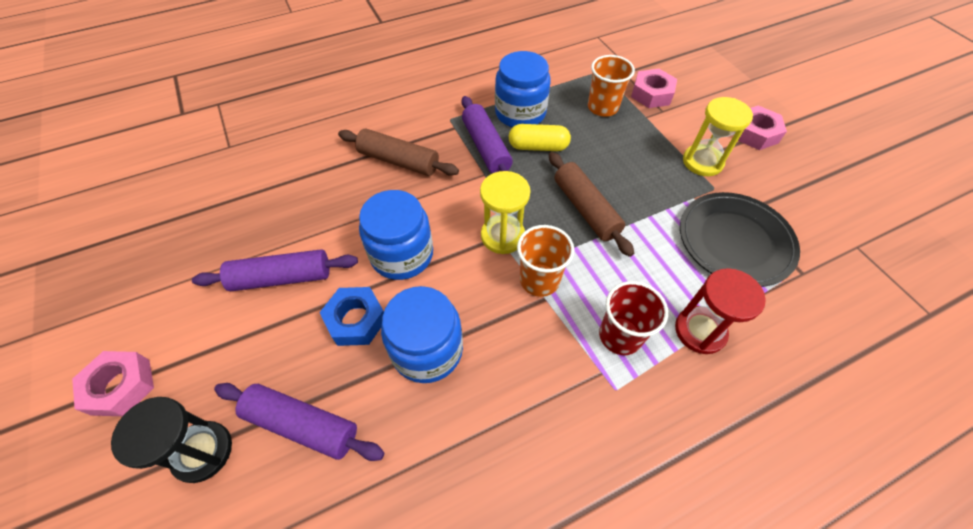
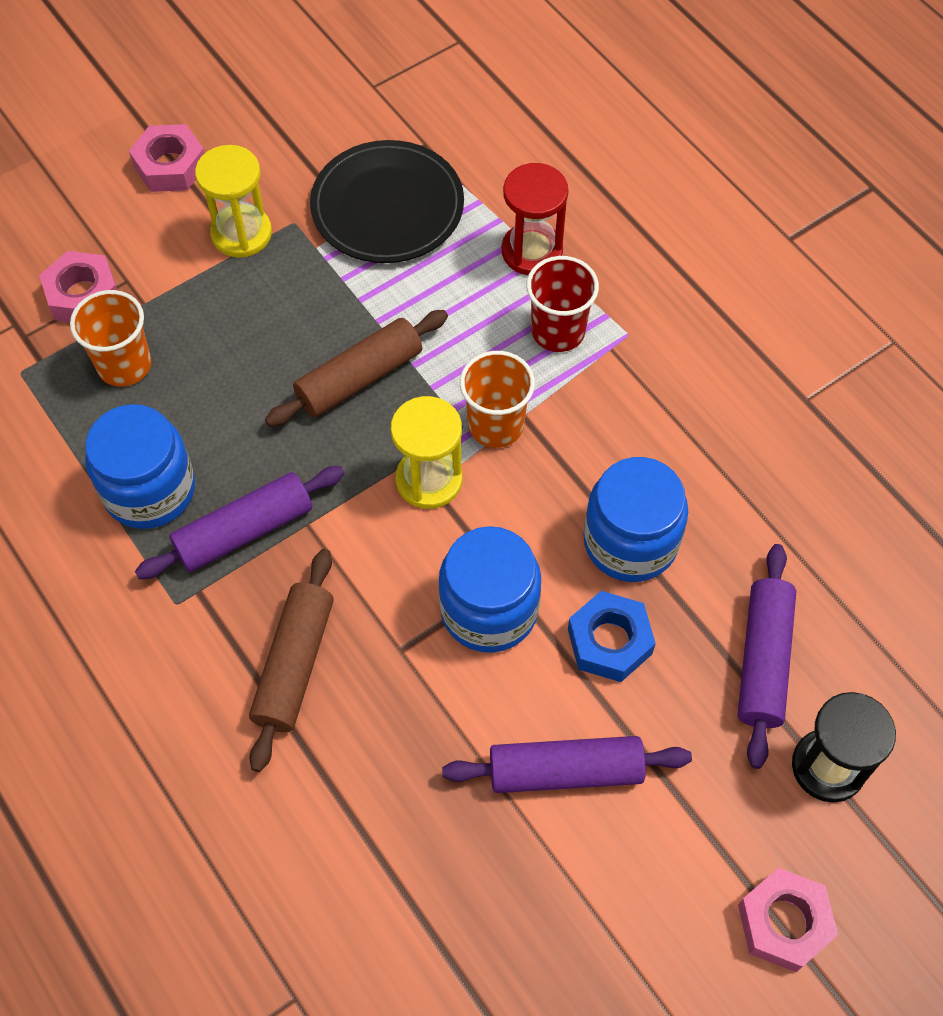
camera: 100 degrees left, 5 degrees up
purple rolling pin [192,249,358,291] -> purple rolling pin turned 75 degrees counterclockwise [442,736,692,793]
yellow capsule [508,124,571,151] -> none

